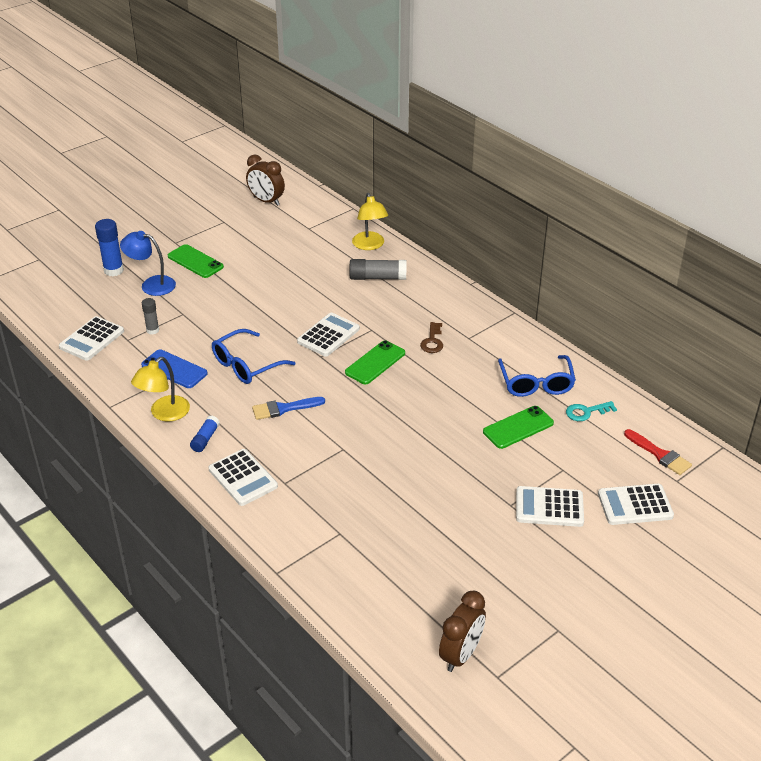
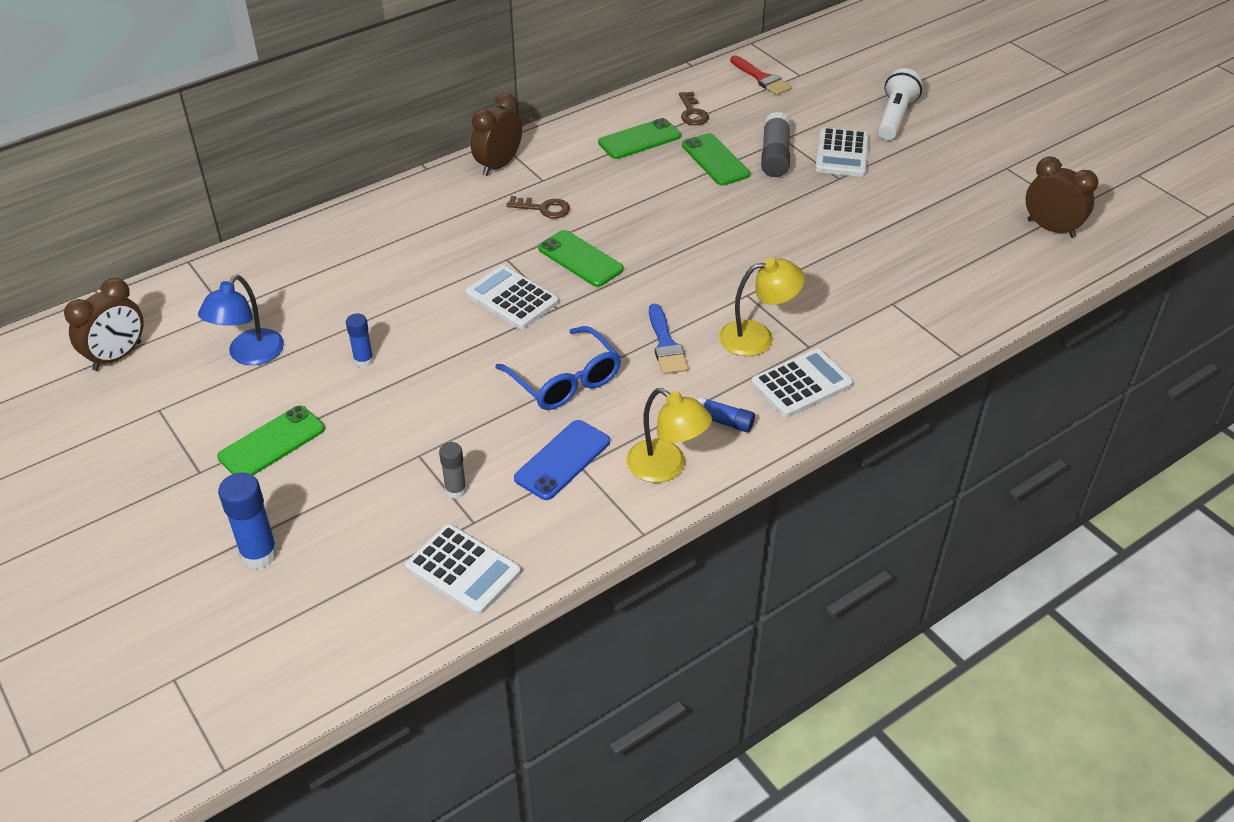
camera: 85 degrees left, 5 degrees up
blue lamp [120,231,176,296] -> blue lamp moved to [198,275,284,365]
grey glue stick [349,259,407,280] -> grey glue stick moved to [761,112,791,177]
yellow lamp [352,193,388,250] -> yellow lamp moved to [719,258,805,356]
blue glasses [498,355,576,397] -> green phone [598,118,681,159]
turquoise key [566,401,617,421] -> brown key [679,91,709,125]
white calculator [598,484,674,525] -> none
red brush [624,429,692,475] -> red brush turned 90 degrees clockwise [730,55,792,95]
none -> blue glue stick [346,313,374,368]
none -> brown clock [471,93,522,176]
none -> white flashlight [878,68,923,140]

